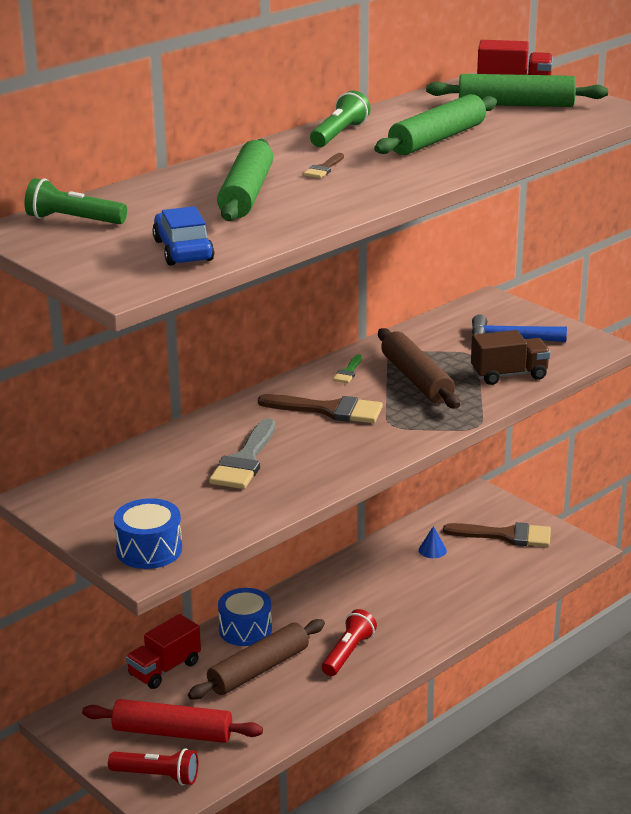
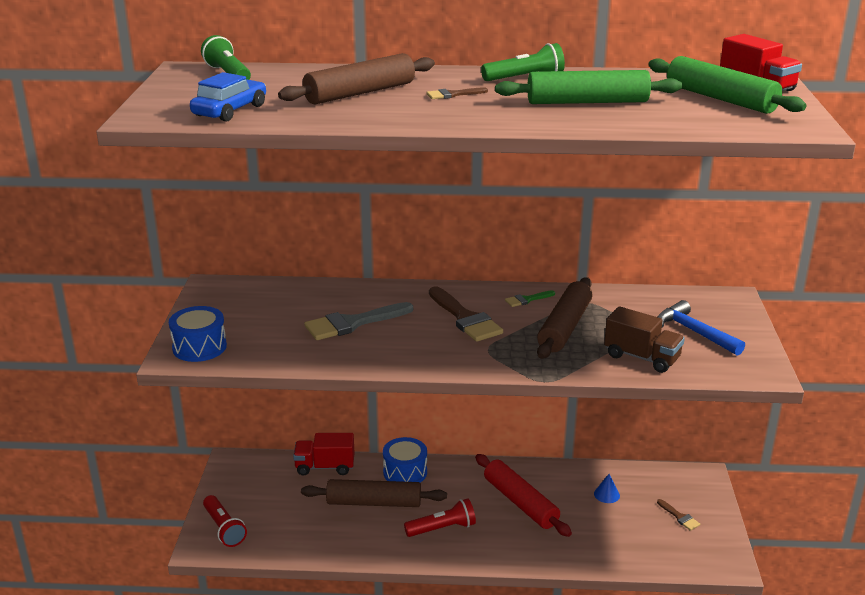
camera: 45 degrees right, 0 degrees up
red rolling pin [82,699,263,743] -> red rolling pin moved to [475,454,572,537]
green rolling pin [217,139,273,221] -> brown rolling pin [278,53,435,105]
brown brush [443,522,551,547] -> brown brush [657,499,700,531], size x0.49

